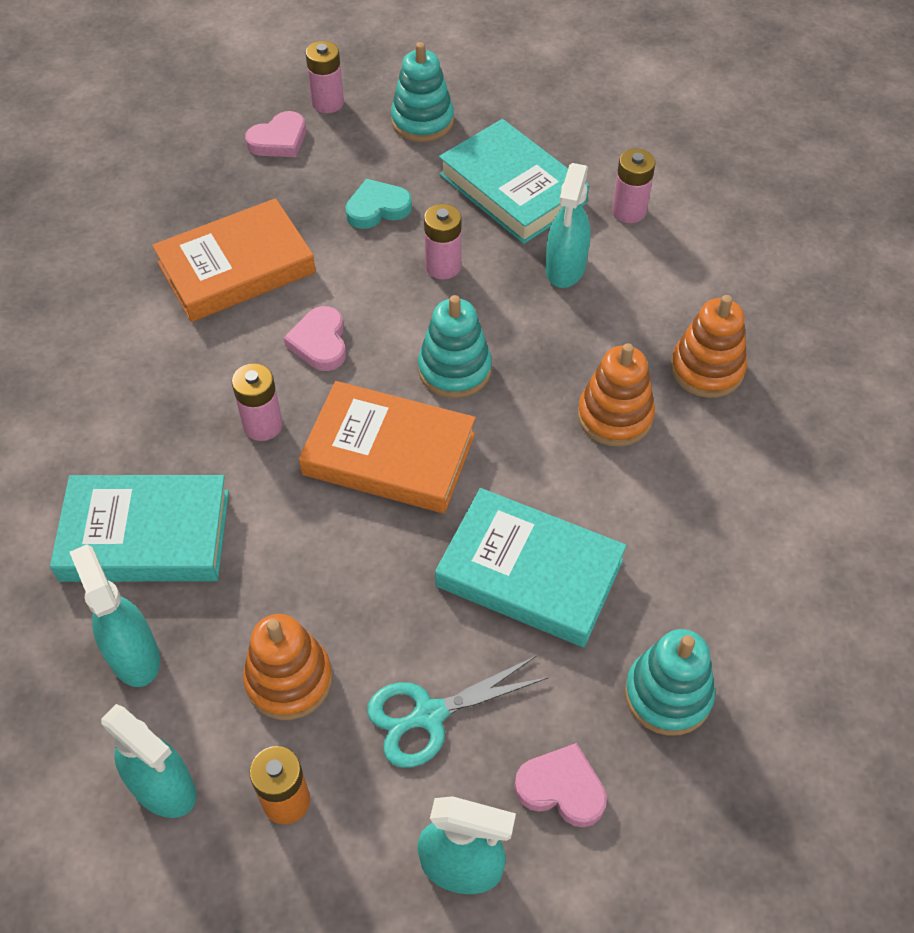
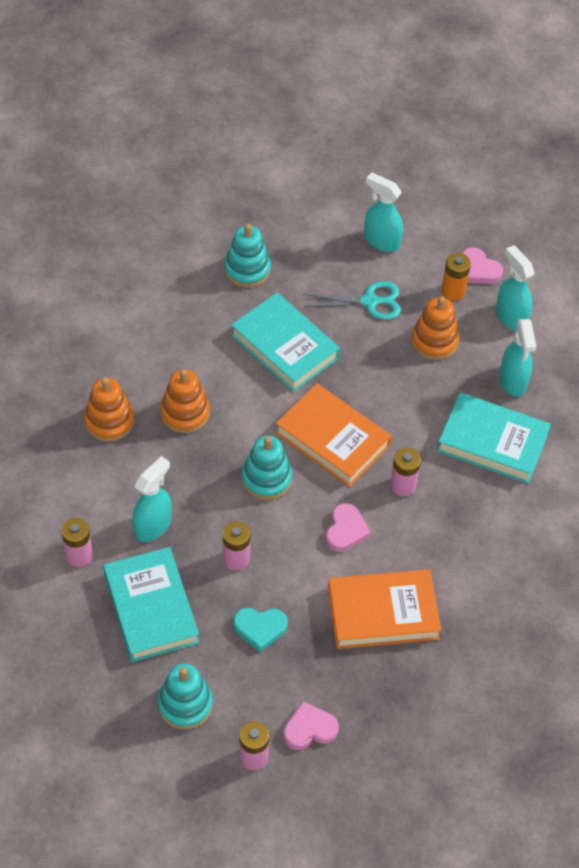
camera: 160 degrees left, 0 degrees up
pink heart [514,743,607,827] -> pink heart moved to [463,247,503,284]

